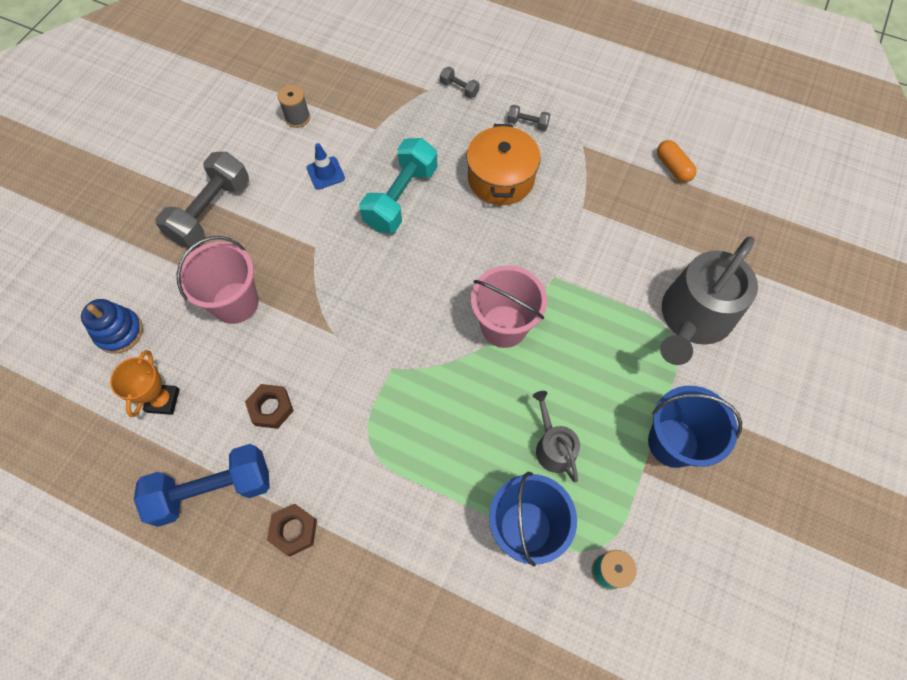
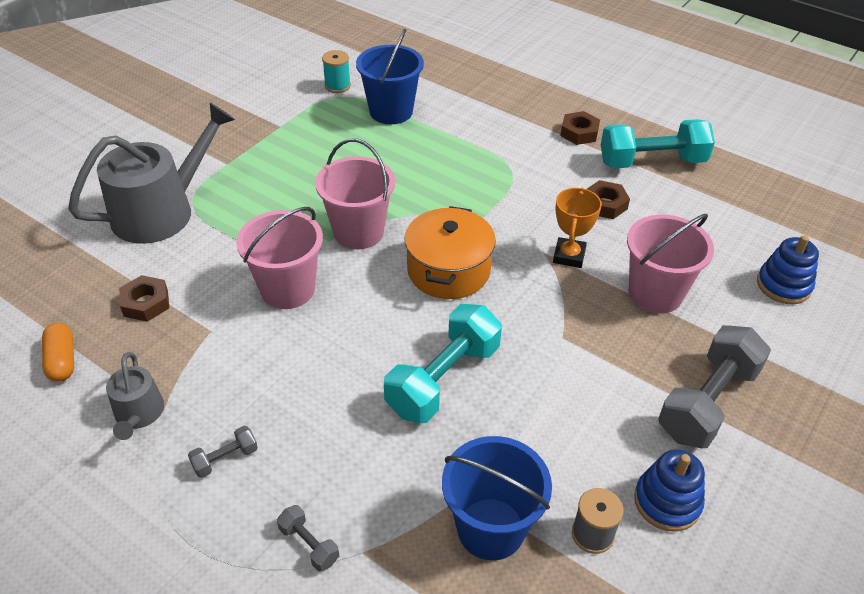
camera: 170 degrees left, 20 degrees down
orange trophy [110,350,180,417] -> orange trophy moved to [553,188,602,268]
blue dumbbell [134,444,270,527] -> turquoise dumbbell [601,119,715,169]
blue traffic cone [306,143,345,190] -> none
orange pot [466,124,541,205] -> orange pot moved to [404,206,496,299]
grey dumbbell [507,105,550,131] -> grey dumbbell turned 60 degrees counterclockwise [188,426,258,478]
grey watering can [533,391,580,482] -> grey watering can moved to [106,352,164,440]
blue bucket [648,386,742,468] -> blue bucket moved to [442,436,552,560]
none -> brown nut [119,275,169,322]
none -> pink bucket [236,207,323,309]
none -> blue stacking toy [634,449,705,532]

